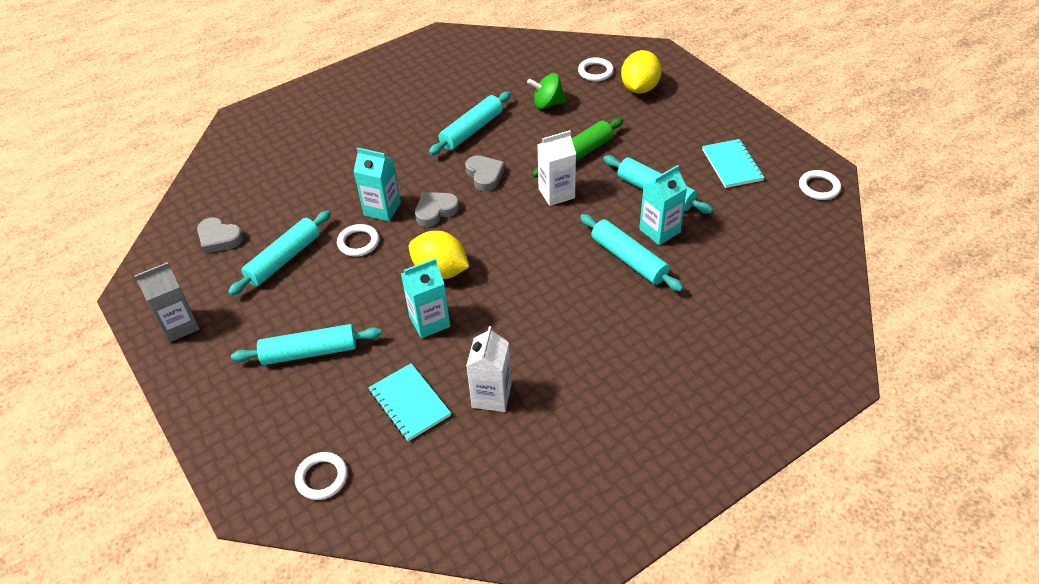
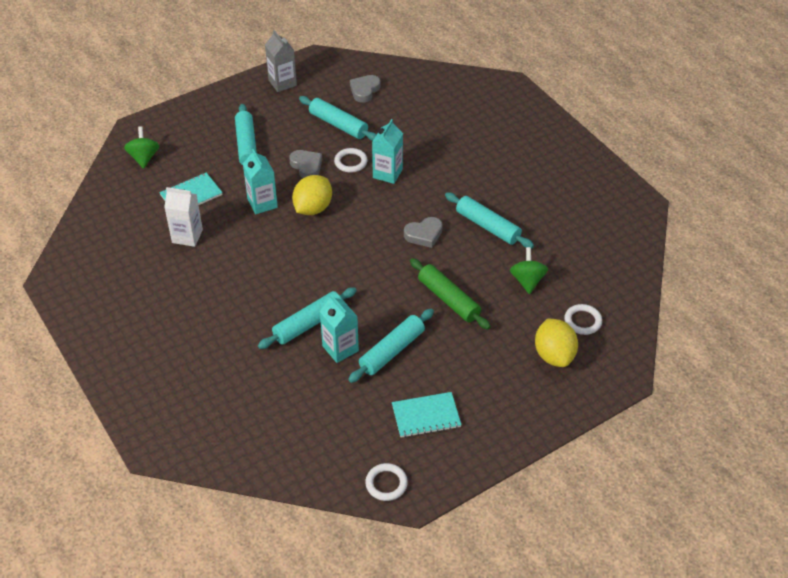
camera: 90 degrees right, 0 degrees up
white ring [295,452,348,500] -> green spinning top [124,126,159,169]
grey heart [415,192,459,227] -> grey heart moved to [289,150,322,178]
white carton [537,130,576,206] -> none
yellow lemon [621,50,662,94] -> yellow lemon turned 60 degrees clockwise [535,318,578,367]

